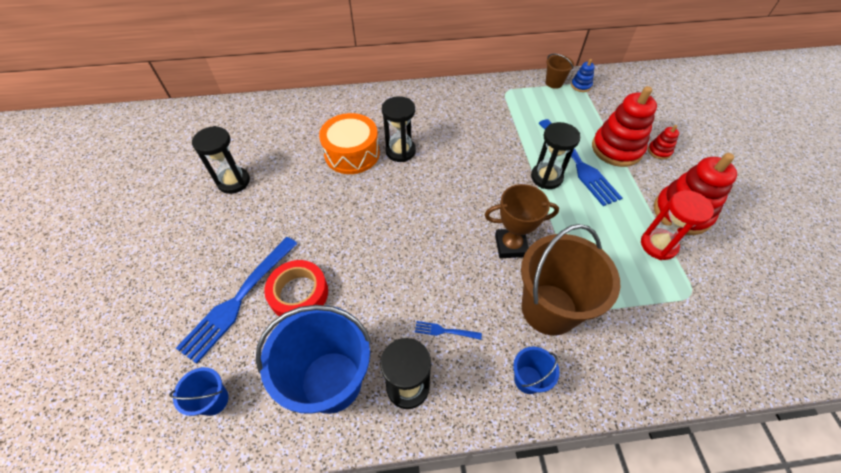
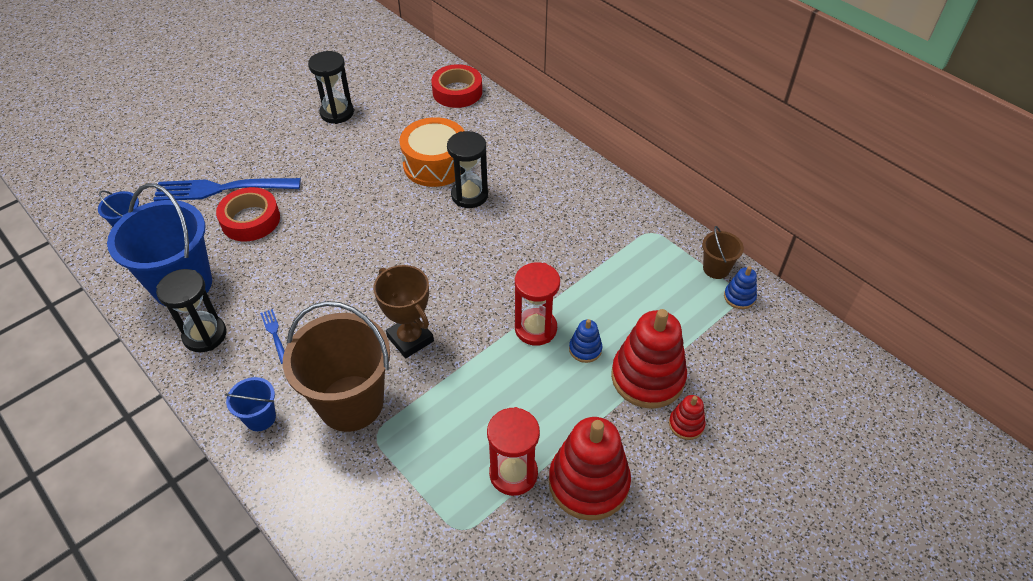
camera: 55 degrees right, 5 degrees down
black hourglass [531,122,580,189] -> red hourglass [515,262,560,346]
blue fork [538,119,622,206] -> blue stacking toy [569,319,602,363]
none -> red tape [431,64,482,108]

